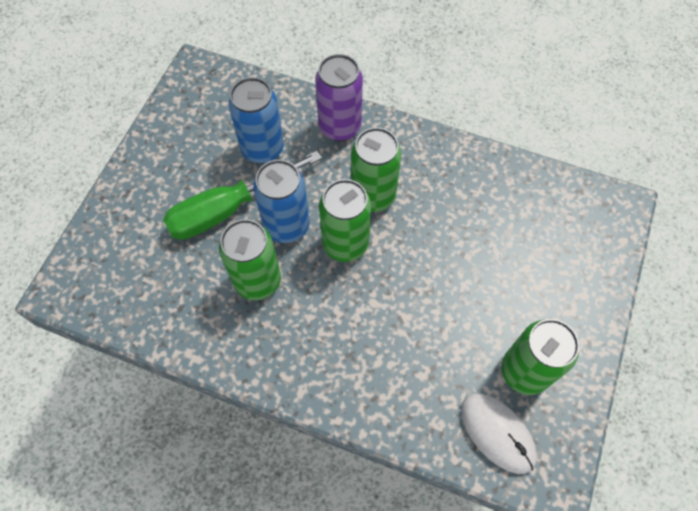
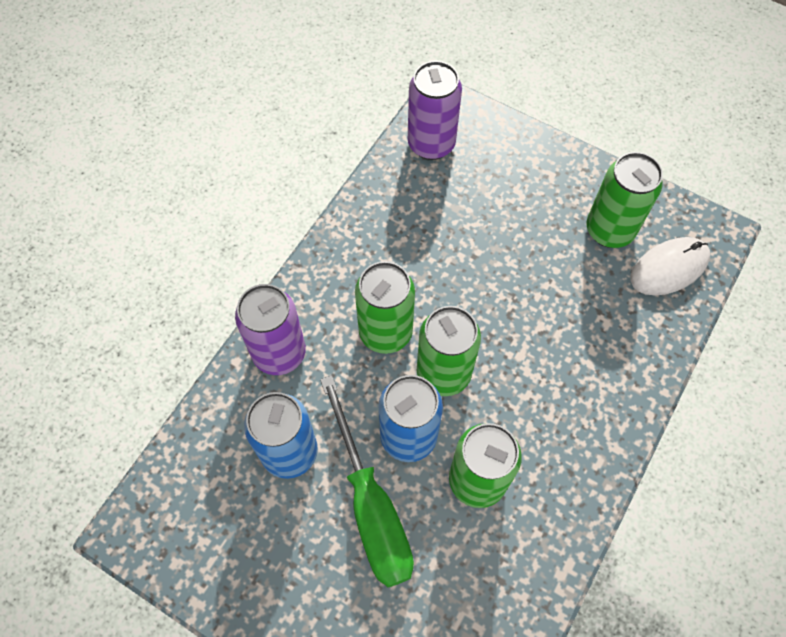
camera: 80 degrees left, 0 degrees up
none -> purple can [408,61,462,160]

